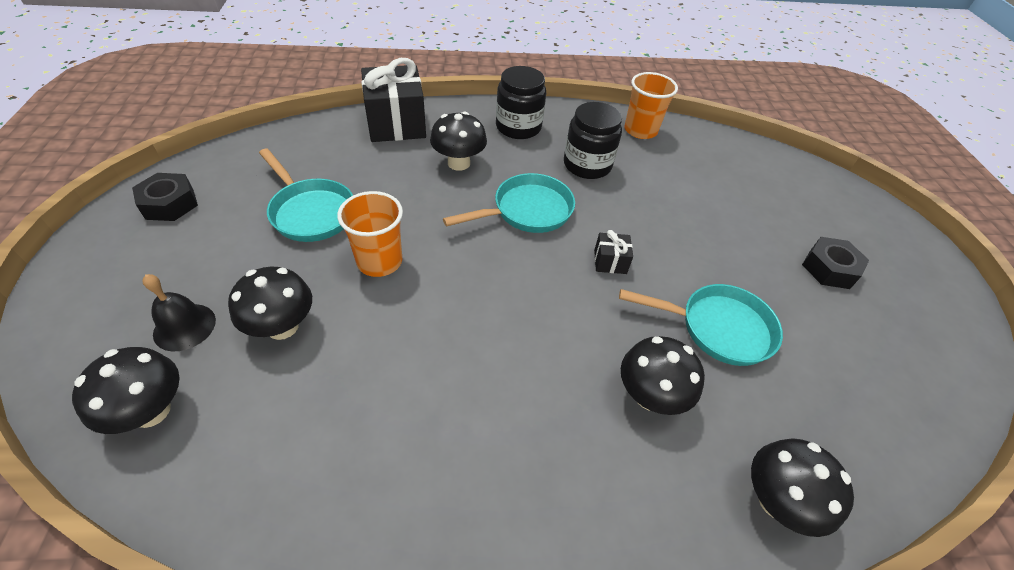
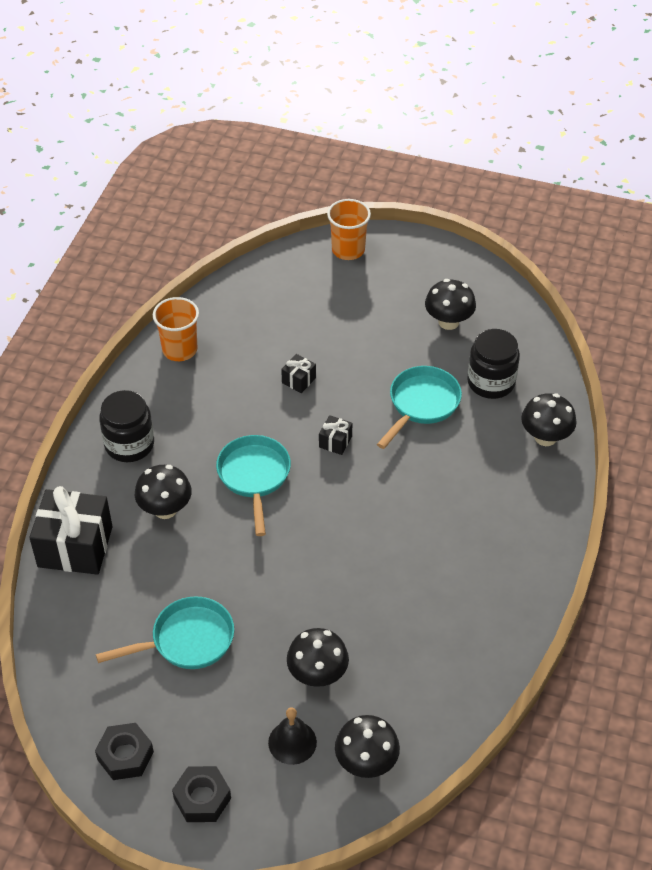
camera: 65 degrees left, 0 degrees up
orange cup [337,191,403,277] -> orange cup moved to [327,199,371,260]
black jar [564,102,622,179] -> black jar moved to [467,329,520,399]
black mushroom [621,336,705,415] -> black mushroom moved to [425,279,476,330]
black nut [802,237,869,289] -> black nut moved to [172,766,231,822]
none -> black gift [281,354,316,393]

